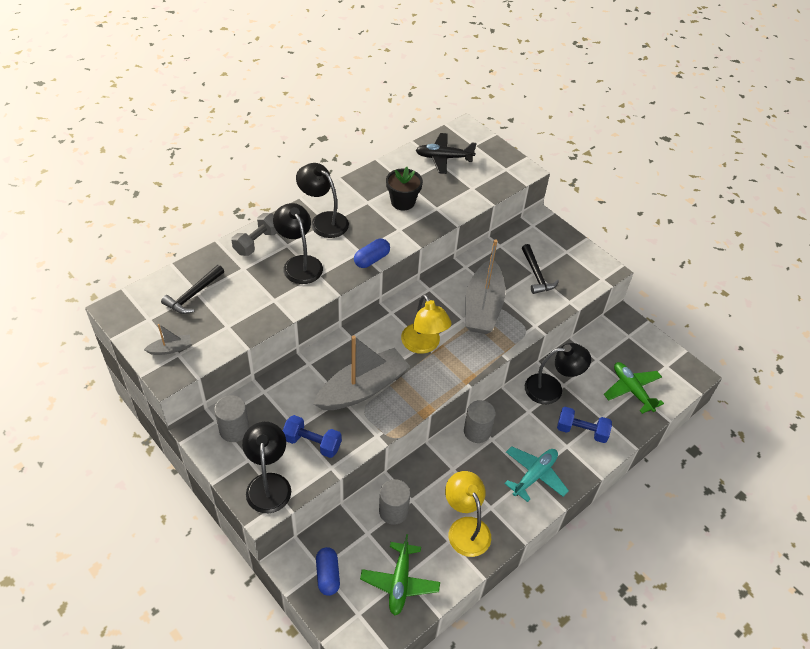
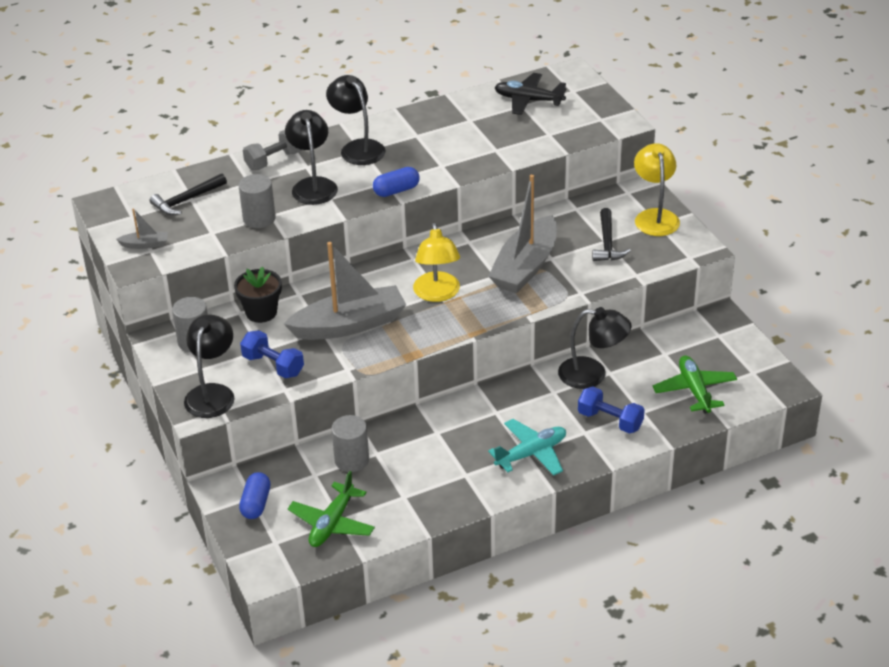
camera: 20 degrees right, 10 degrees down
black flower pot [386,167,423,211] -> black flower pot moved to [234,267,282,323]
yellow lamp [445,471,491,557] -> yellow lamp moved to [634,143,680,236]
grey cylinder [464,400,496,443] -> grey cylinder moved to [239,174,276,228]

